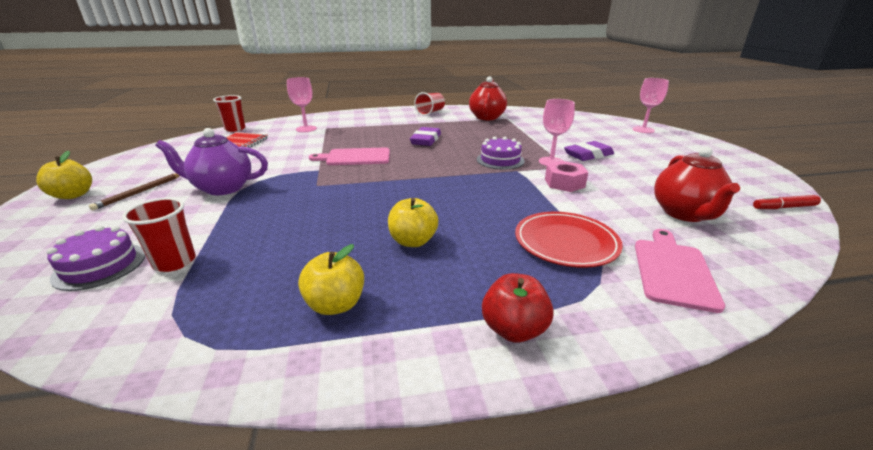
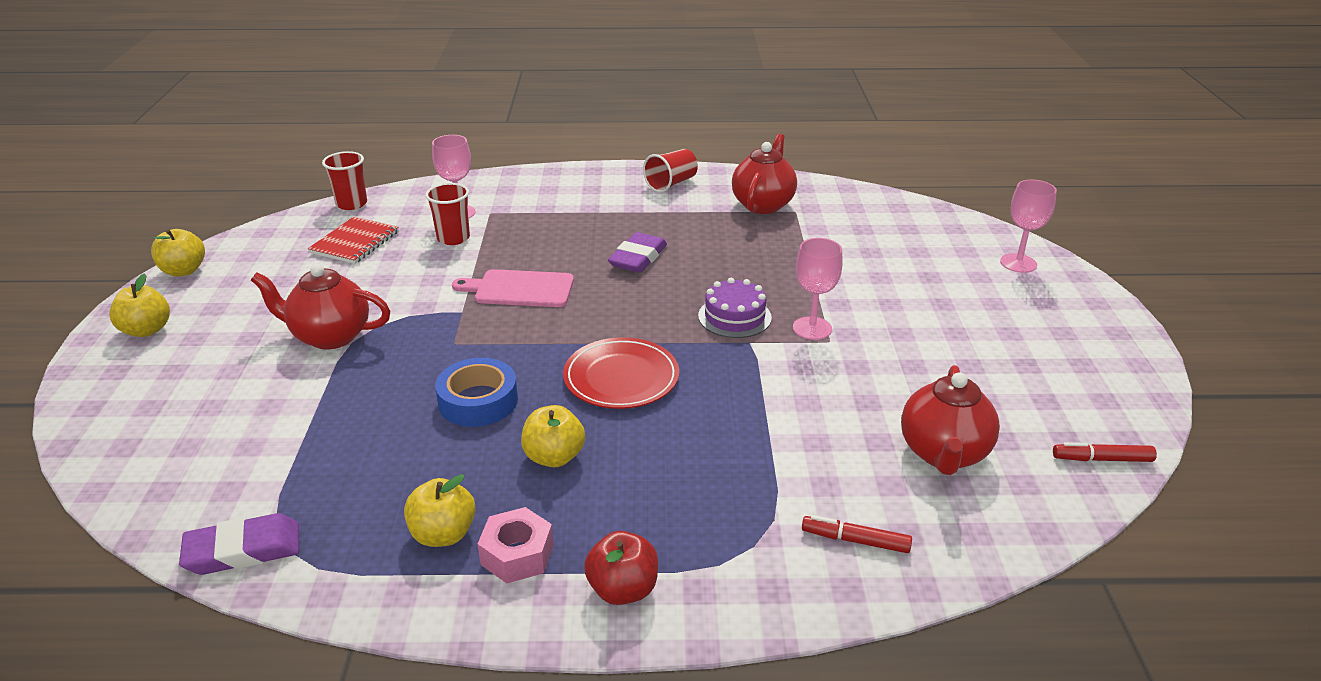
camera: 10 degrees right, 5 degrees up
purple cake [47,225,145,291] -> none
brown pencil [89,173,180,210] -> none
red cup [122,198,196,272] -> red cup moved to [425,183,470,245]
purple teapot [155,128,268,195] -> red teapot [251,264,390,350]
red plate [515,212,623,268] -> red plate moved to [563,337,679,409]
pink nut [545,161,588,192] -> pink nut moved to [478,507,554,583]
purple eraser [564,141,614,161] -> purple eraser moved to [179,513,299,575]
pink cutting board [635,229,725,313] -> red marker [802,515,912,553]
none -> yellow apple [151,229,205,276]
none -> blue tape [435,358,518,427]

